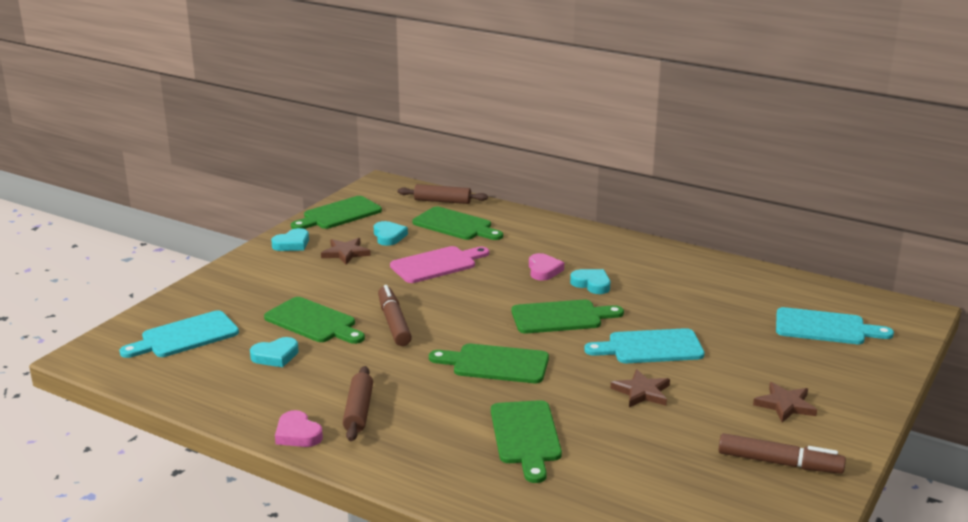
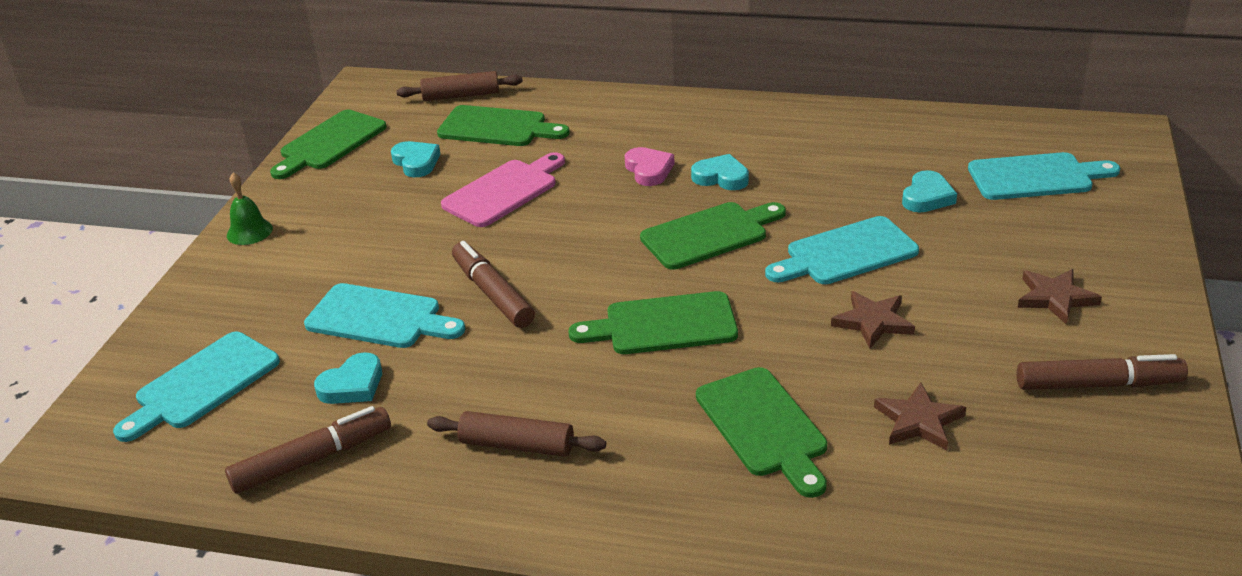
camera: 15 degrees left, 10 degrees up
green cutting board [264,297,365,344] -> turquoise cutting board [304,283,465,348]
turquoise heart [271,228,309,251] -> turquoise heart moved to [902,170,957,212]
pink heart [275,410,323,447] -> none
brown star [321,238,371,265] -> brown star moved to [874,382,966,450]
brown rolling pin [343,366,373,441] -> brown rolling pin turned 60 degrees counterclockwise [427,411,606,457]
none -> brown marker [225,406,391,494]
none -> green bell [227,172,273,245]

